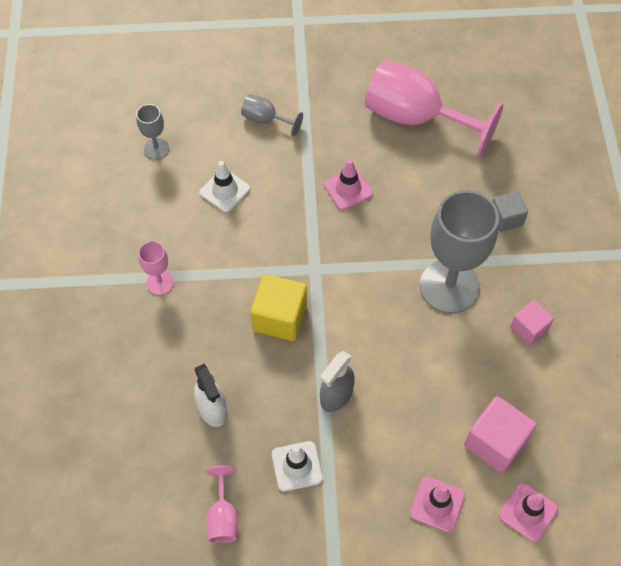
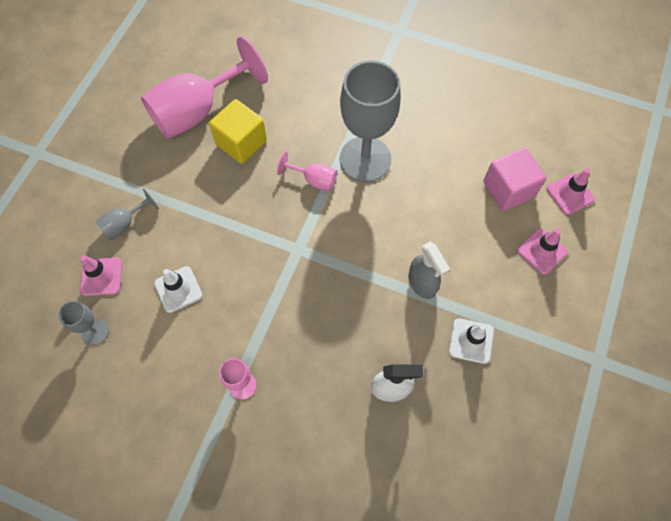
camera: 65 degrees left, 5 degrees up
pink goblet [206,466,238,543] -> pink goblet moved to [277,152,337,191]
yellow cube [250,274,307,341] -> yellow cube moved to [209,99,267,164]
pink traffic cone [324,159,373,210] -> pink traffic cone moved to [80,255,122,296]
grey cube [492,191,528,232] -> none
pink cube [510,300,554,346] -> none

